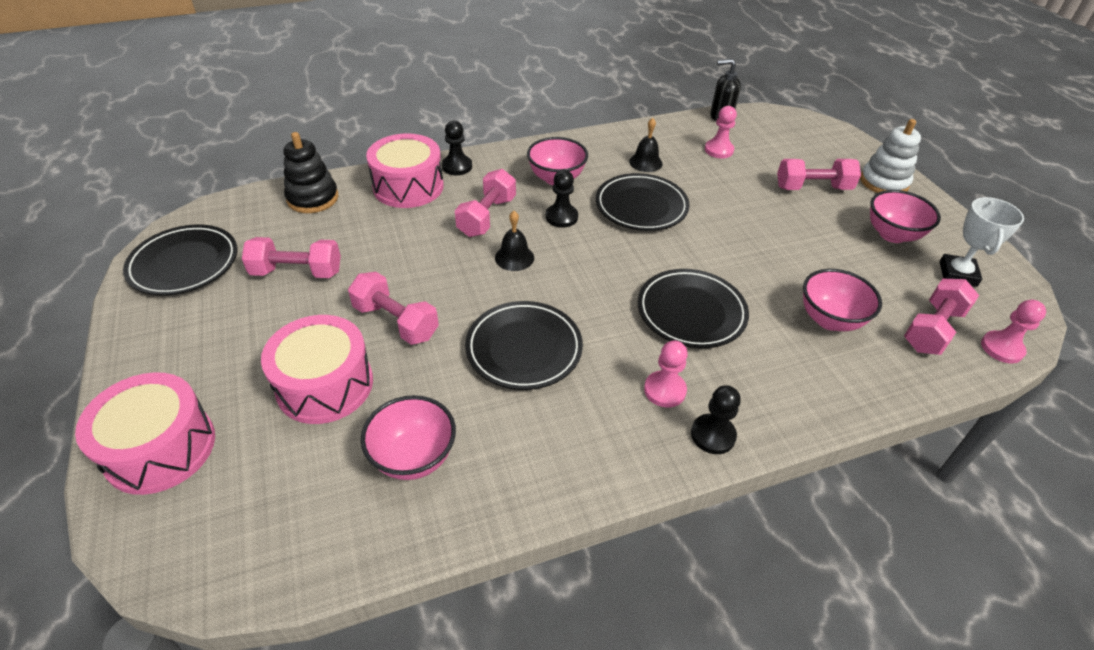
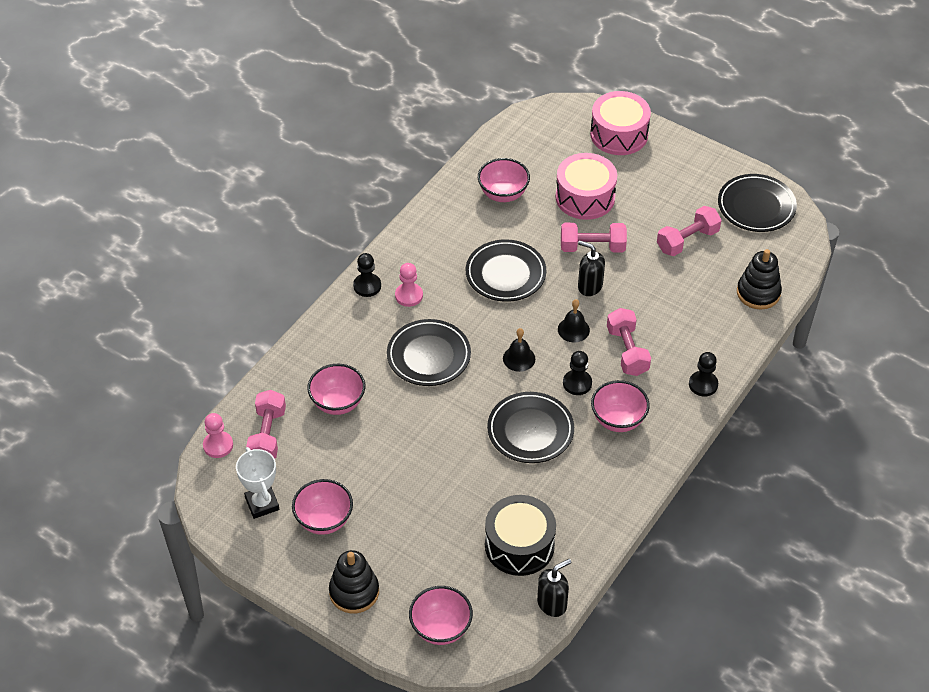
camera: 145 degrees right, 5 degrees up
pink drum [366,133,444,208] -> none
black bell [629,118,663,172] -> black bell moved to [503,328,535,372]
pink pawn [705,106,737,158] -> black drum [485,495,556,576]
pink dumbbell [777,159,861,190] -> none
white stacking toy [860,119,921,193] -> black stacking toy [329,550,379,614]
none -> pink bowl [409,586,473,645]
none -> black soap dispenser [578,241,605,296]

